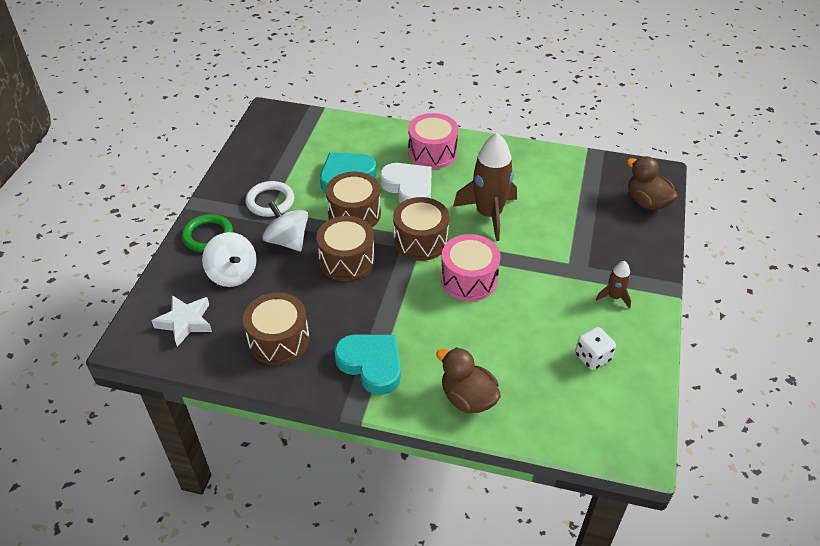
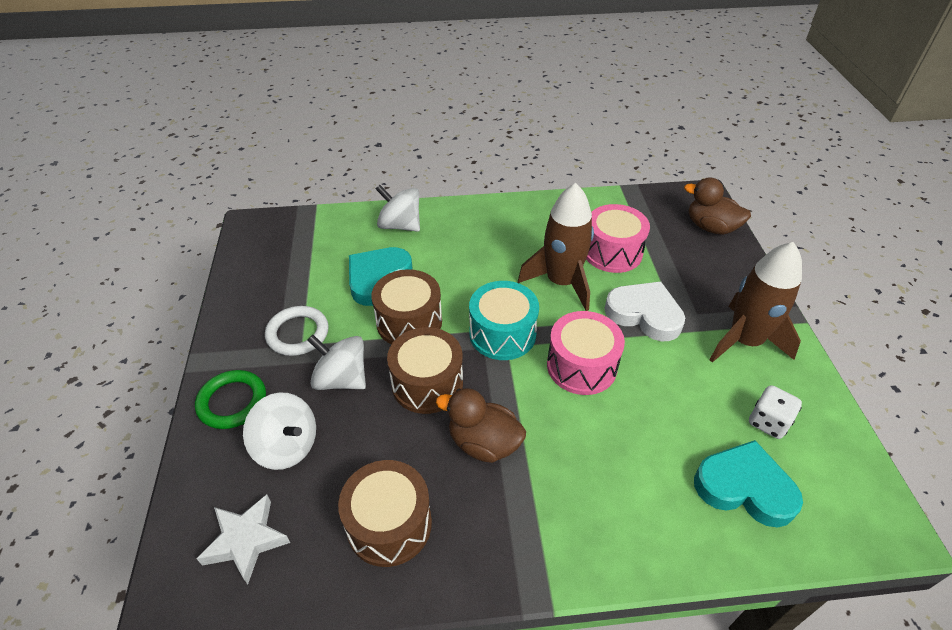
camera: 20 degrees left, 0 degrees up
turquoise heart [334,334,401,395] -> turquoise heart moved to [694,440,803,528]
white heart [380,163,432,203] -> white heart moved to [604,281,685,341]
brown drum [393,197,449,261] -> turquoise drum [469,281,539,360]
pink drum [408,113,458,169] -> pink drum moved to [586,204,650,273]
brown duck [436,347,501,413] -> brown duck moved to [436,388,526,463]
brown rocket [596,261,631,309] -> brown rocket [709,242,802,363], size x2.12
none -> white spinning top [376,185,420,232]

